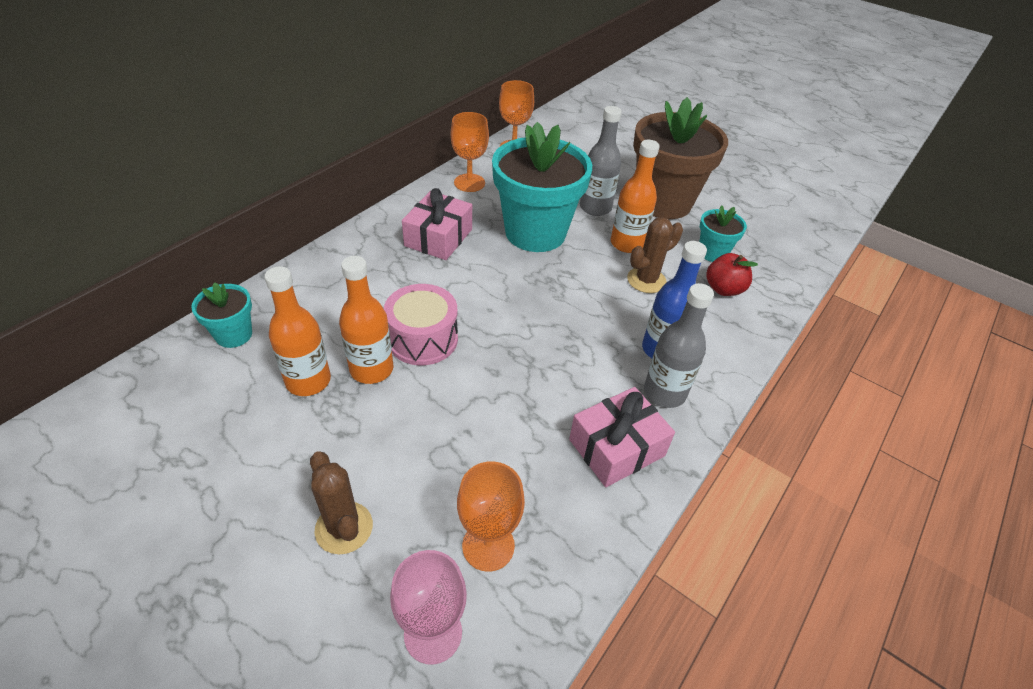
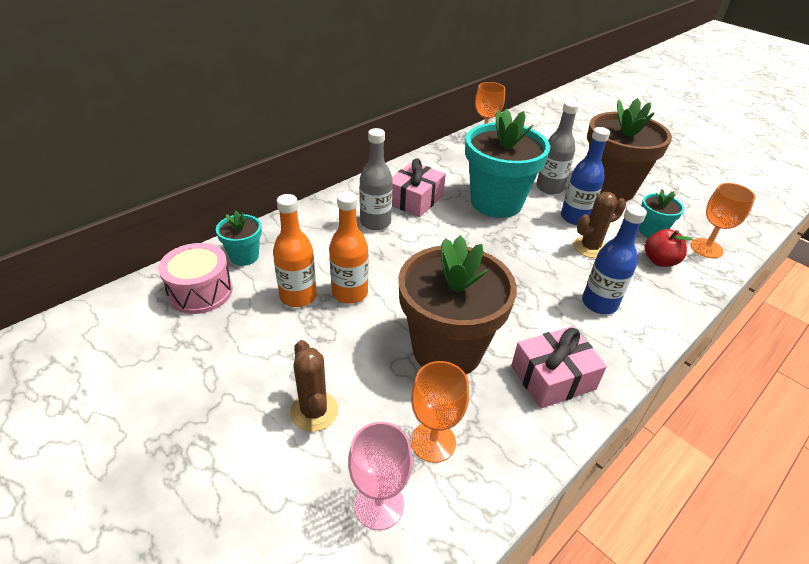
camera: 10 degrees right, 5 degrees down
pink drum [384,284,458,365] -> pink drum moved to [158,243,233,314]
orange goblet [451,112,489,192] -> orange goblet moved to [690,183,755,258]
orange bottle [610,140,660,253] -> blue bottle [561,127,610,225]
grey bottle [644,283,714,408] -> grey bottle moved to [359,128,393,230]
none -> brown flower pot [398,235,517,374]

